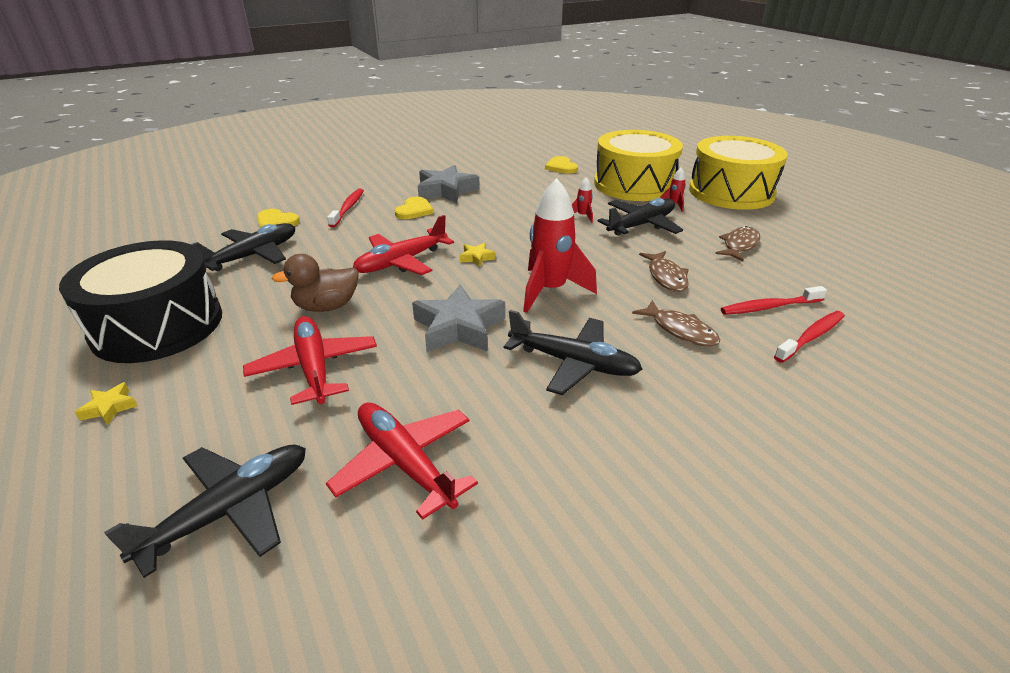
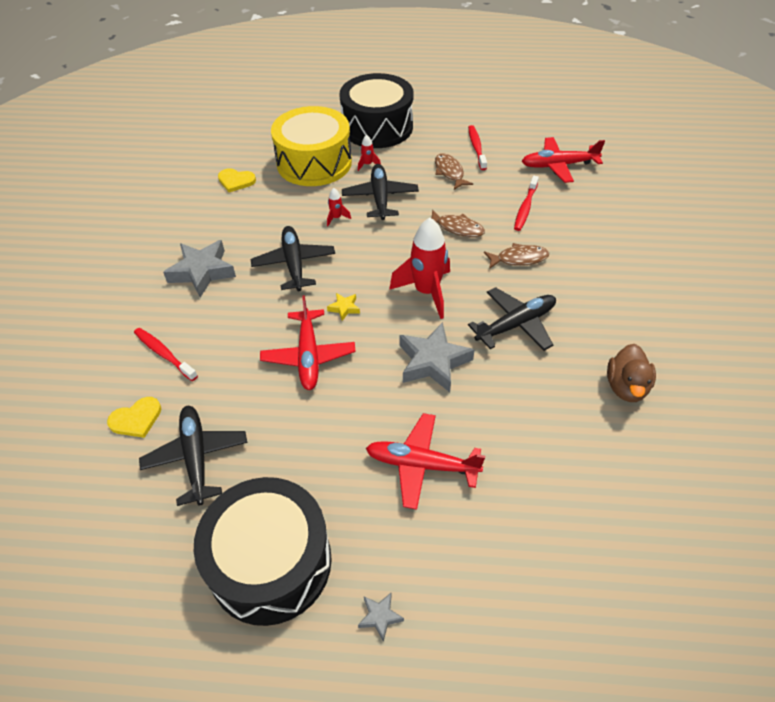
camera: 55 degrees left, 15 degrees up
yellow star [75,382,138,426] -> grey star [358,593,404,642]
black plane [104,445,306,578] -> black plane moved to [251,226,335,291]
brown duck [271,254,359,312] -> brown duck moved to [607,344,656,402]
red plane [326,402,478,520] -> red plane moved to [522,137,605,183]
yellow heart [395,197,434,219] -> none
yellow drum [689,136,788,210] -> black drum [340,73,414,148]
red toothbrush [774,311,845,363] -> red toothbrush moved to [468,125,487,170]

